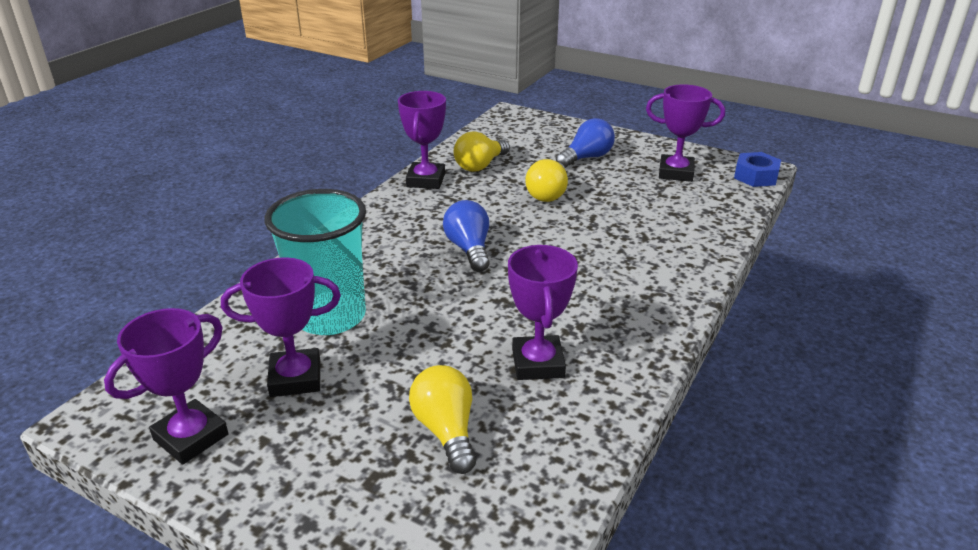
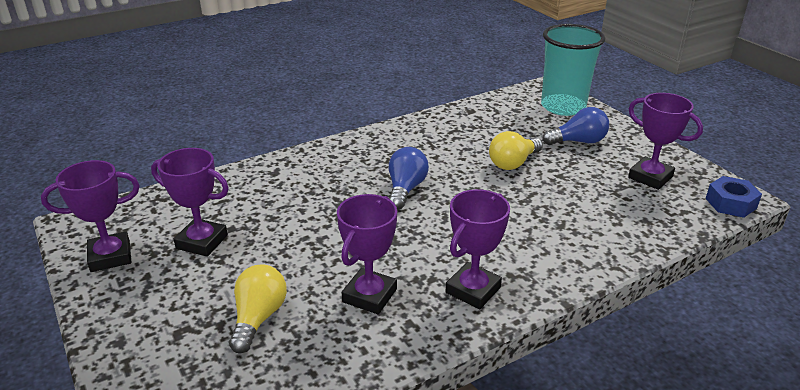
camera: 30 degrees right, 0 degrees up
turquoise cup [264,189,366,335] -> turquoise cup moved to [541,24,605,116]
purple trophy [398,91,446,189] -> purple trophy moved to [446,189,510,309]
yellow light bulb [454,131,510,172] -> none

